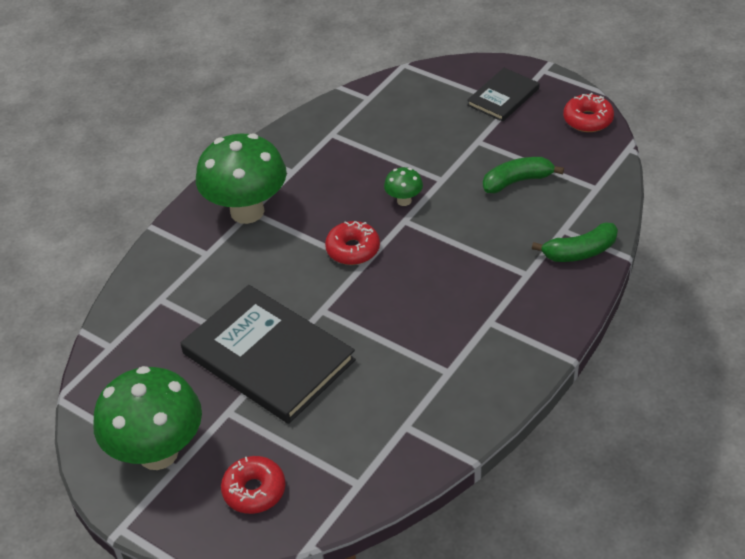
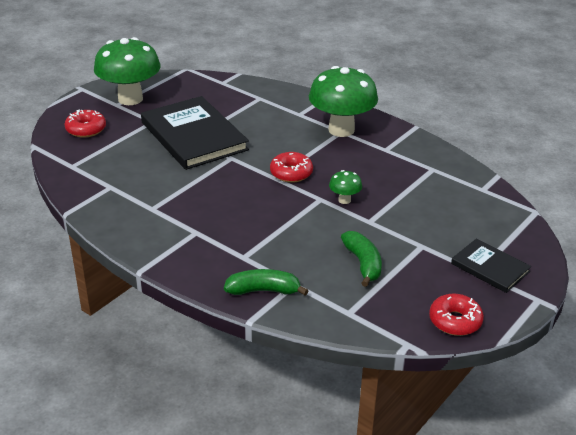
camera: 90 degrees right, 10 degrees down
black book [181,285,356,424] -> black book turned 75 degrees counterclockwise [141,96,249,170]
green banana [532,223,618,262] -> green banana turned 105 degrees clockwise [224,269,309,296]

